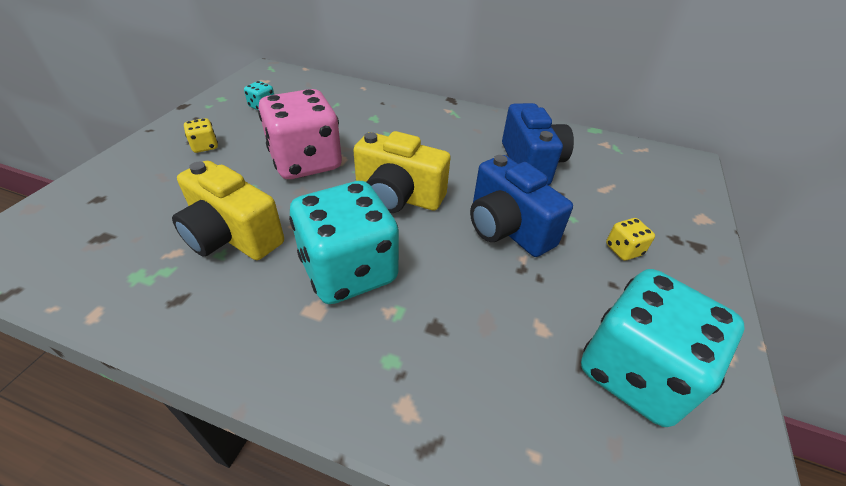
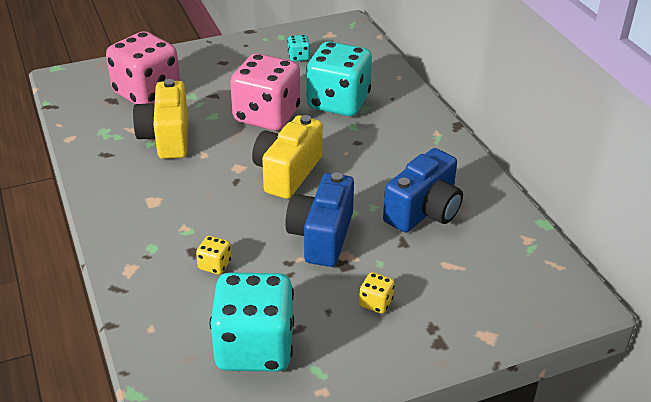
camera: 50 degrees right, 5 degrees down
yellow dice [184,118,218,153] -> yellow dice moved to [196,236,231,274]
turquoise dice [289,181,399,304] -> turquoise dice moved to [306,41,372,116]
yellow camera [353,131,450,213] -> yellow camera turned 45 degrees clockwise [252,115,323,199]
none -> pink dice [106,31,180,104]

